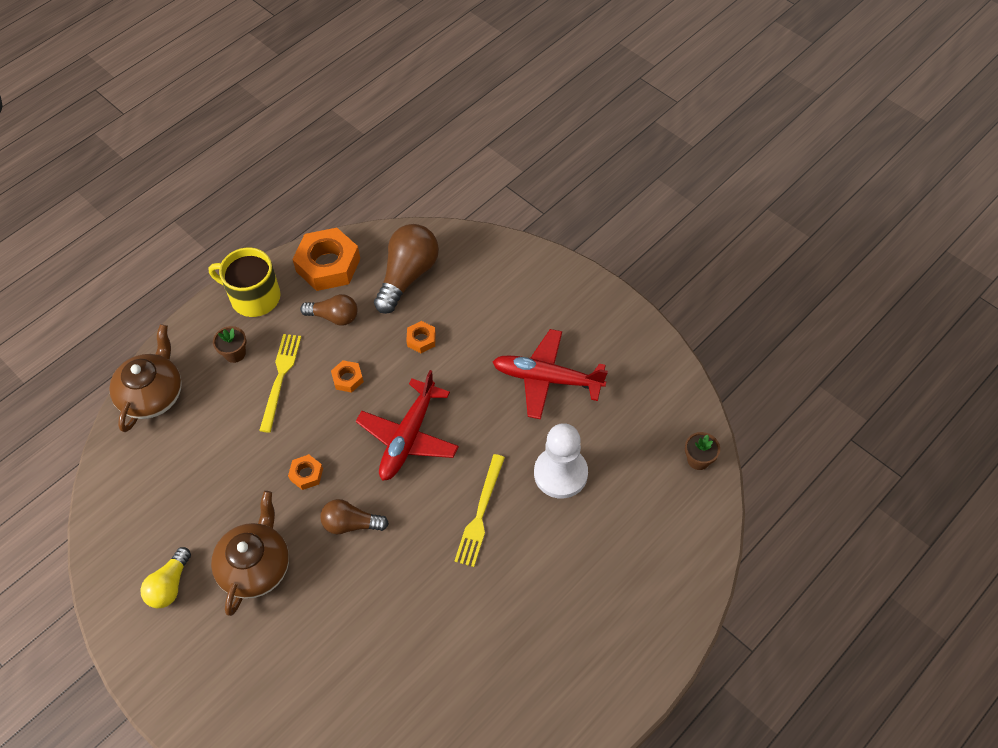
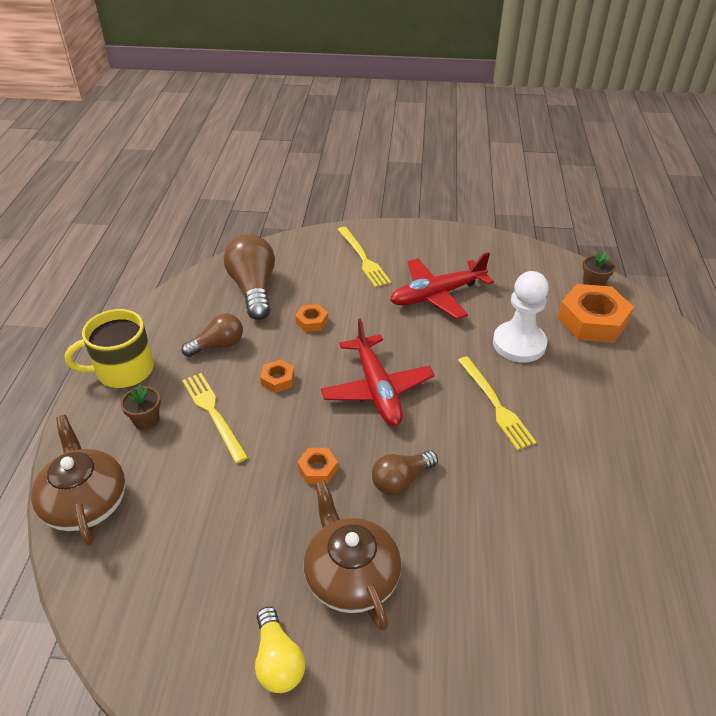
camera: 40 degrees left, 15 degrees down
orange nut [292,228,360,291] -> orange nut moved to [558,284,634,343]
none -> yellow fork [338,227,391,287]

